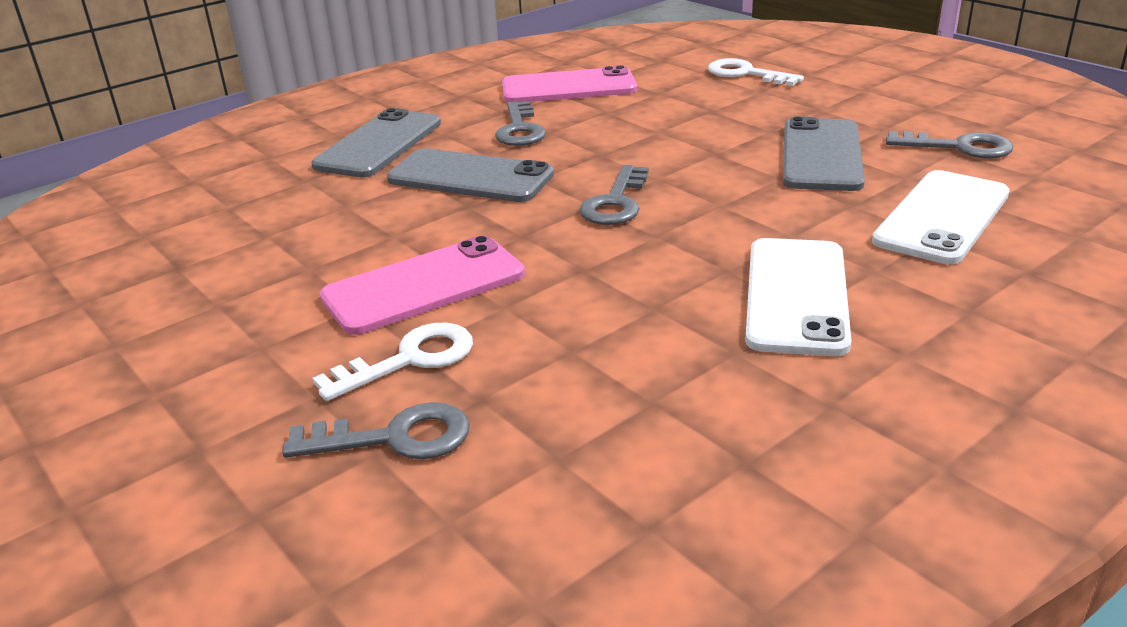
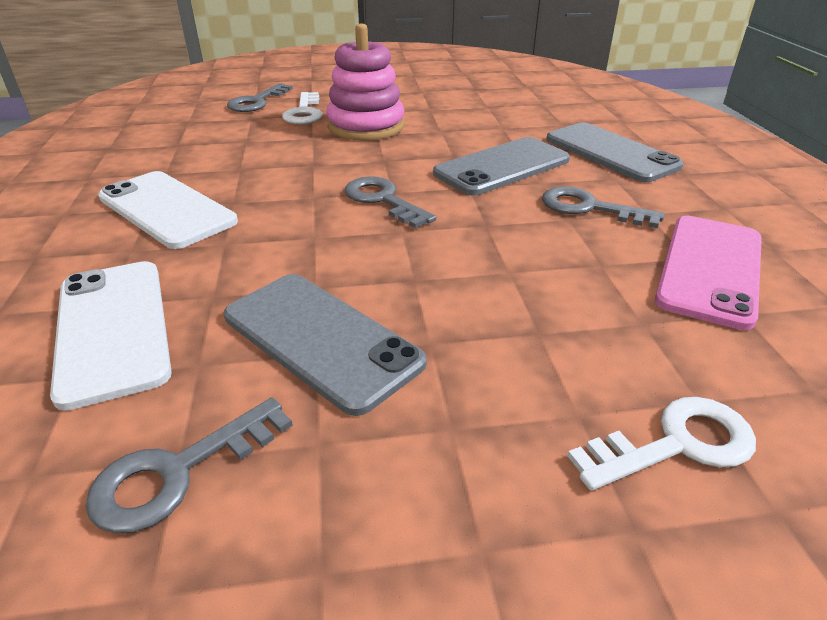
camera: 120 degrees right, 5 degrees up
pink phone [320,235,525,335] -> pink stacking toy [326,24,405,141]

